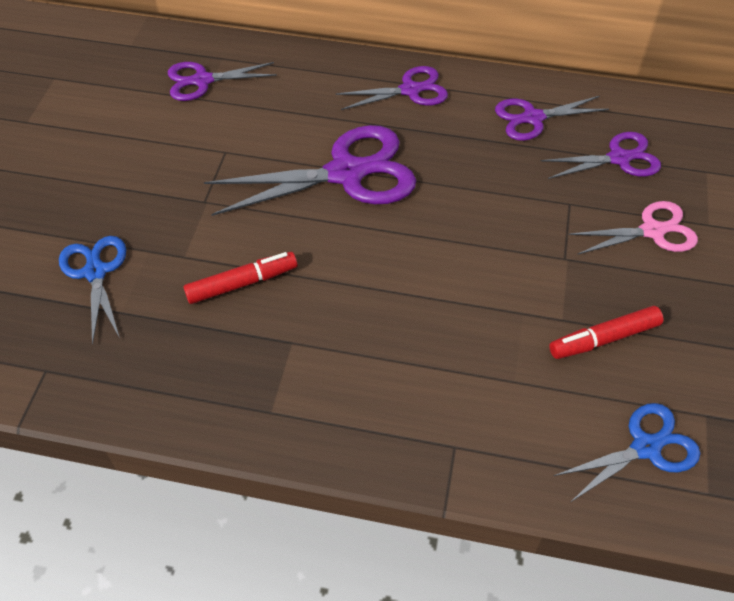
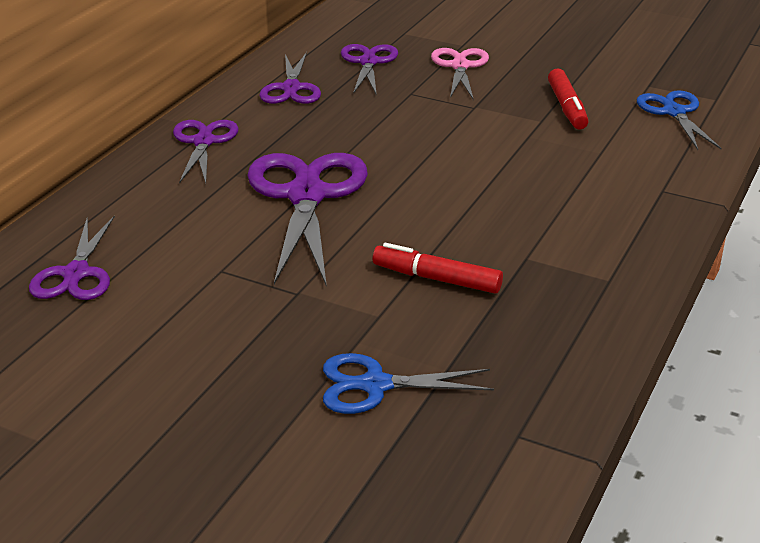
camera: 75 degrees left, 20 degrees down
red marker [184,252,297,304] -> red marker turned 60 degrees counterclockwise [372,243,503,293]

